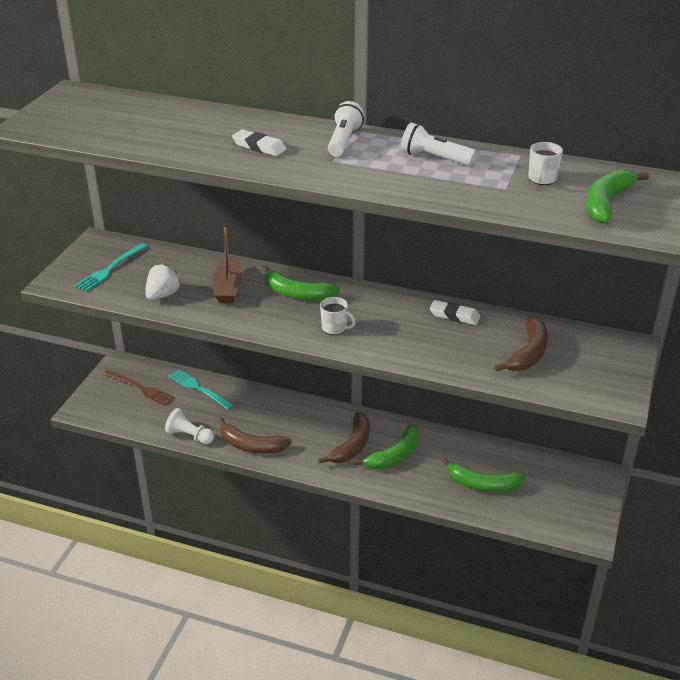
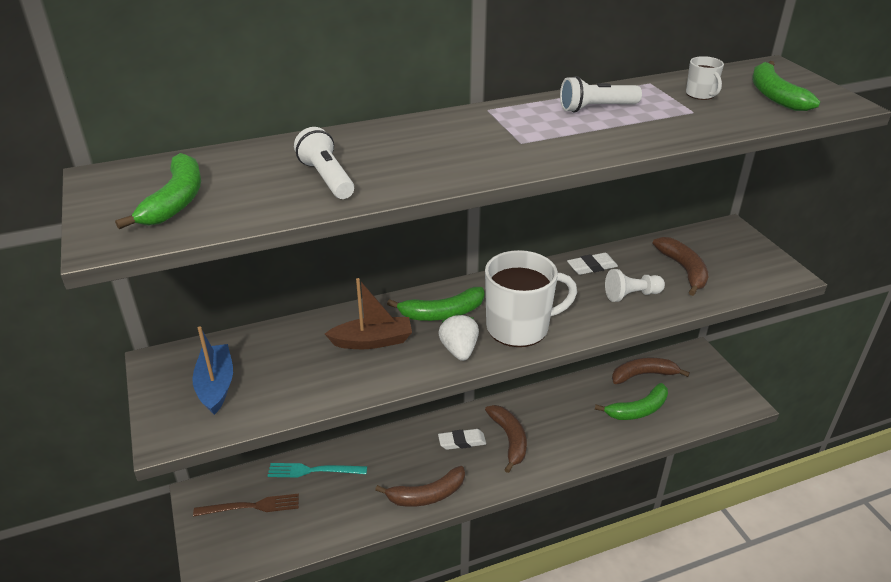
camera: 40 degrees left, 0 degrees up
turquoise fork [75,243,148,292] -> blue boat [192,326,233,415]
white strawberry [145,264,181,300] -> white strawberry moved to [438,314,479,361]
white pawn [165,408,214,444] -> white pawn moved to [605,269,665,302]
brown boat [212,227,244,303] -> brown boat turned 60 degrees counterclockwise [325,278,412,349]
white eraser [232,129,286,156] -> white eraser moved to [438,429,486,450]
white mug [320,297,356,335] -> white mug [485,250,577,347], size x2.24
white flashlight [328,101,364,157] -> white flashlight moved to [294,127,354,199]
green banana [354,424,419,469] -> green banana moved to [115,153,201,229]
none -> brown banana [612,358,690,384]

